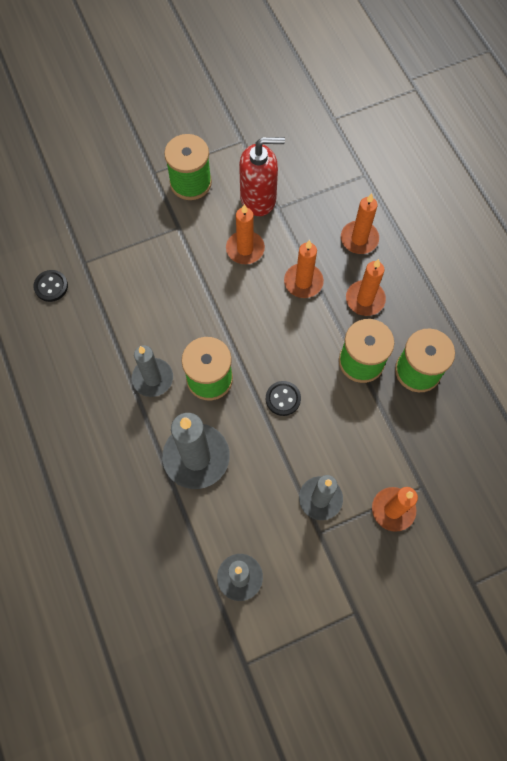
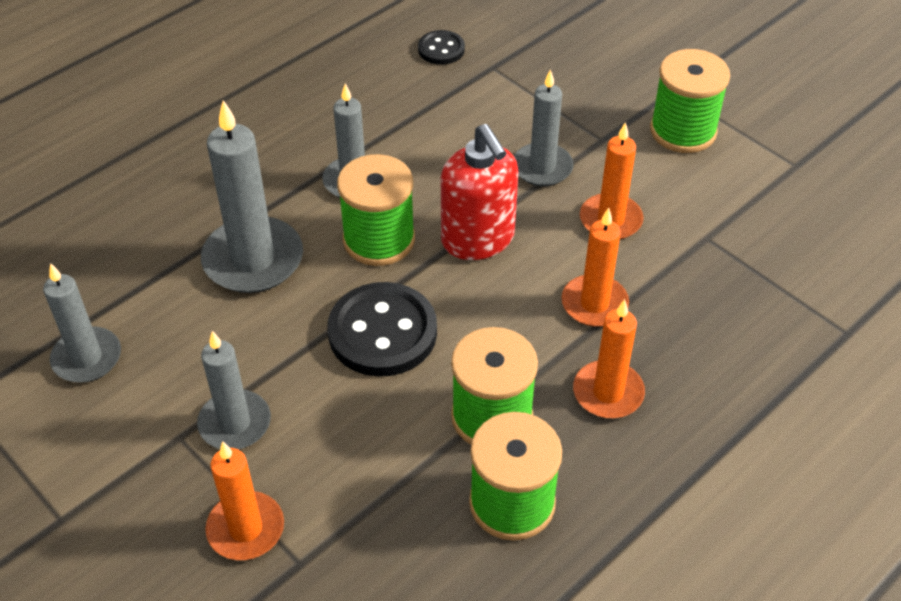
camera: 70 degrees right, 20 degrees down
red soap dispenser [239,137,285,216] -> red soap dispenser moved to [441,124,518,260]
black button [266,381,301,416] -> black button [328,282,437,377], size x1.88
orange candle [341,193,379,254] -> none
none -> grey candle [514,69,573,186]

